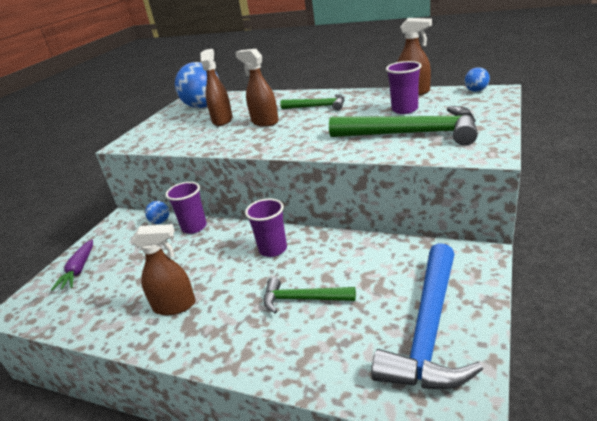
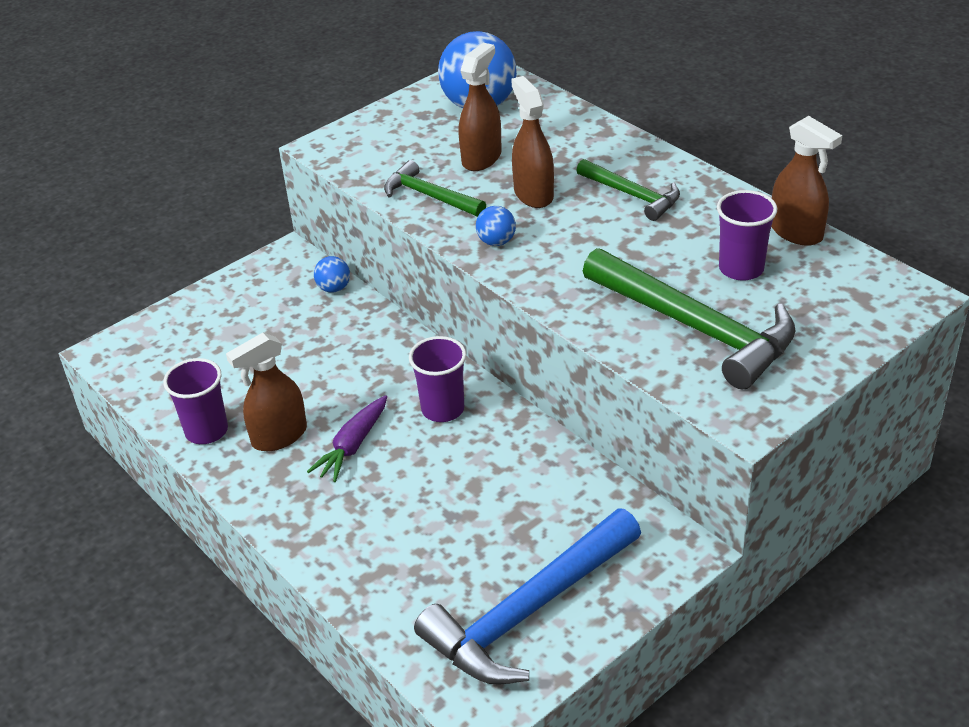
camera: 25 degrees right, 10 degrees up
purple carrot [51,239,93,291] -> purple carrot moved to [307,395,387,482]
brown spray bottle [131,224,195,315] -> brown spray bottle turned 120 degrees clockwise [226,333,307,451]
purple cup [166,182,207,234] -> purple cup moved to [163,358,228,444]
green hammer [264,277,356,313] -> green hammer moved to [384,160,486,217]
blue ball [465,67,490,92] -> blue ball moved to [476,206,516,246]

